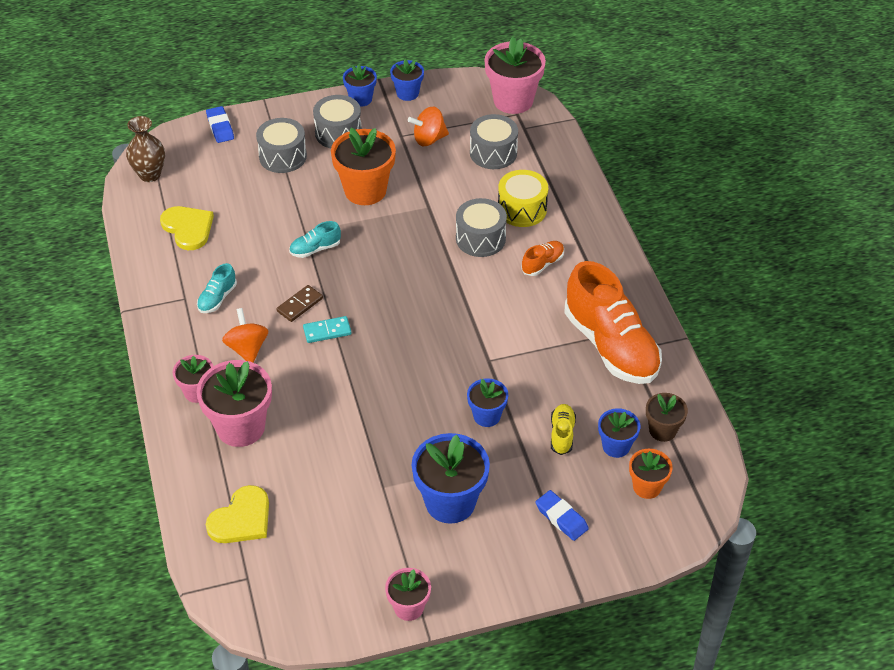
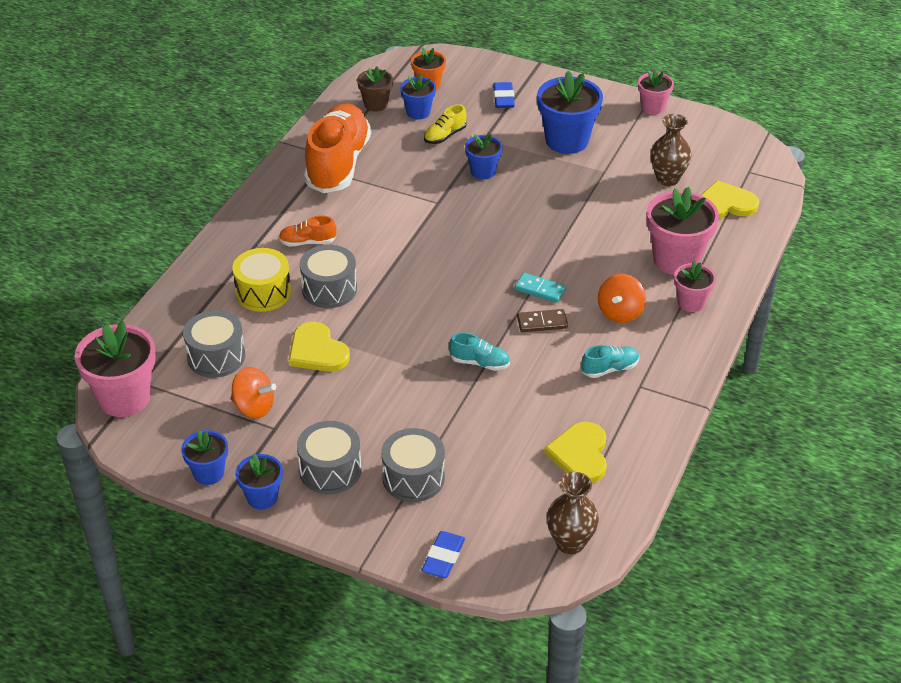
camera: 140 degrees left, 5 degrees down
orange flower pot [331,128,396,205] -> none
none -> yellow heart [288,322,350,372]
none -> brown vase [651,114,691,186]

